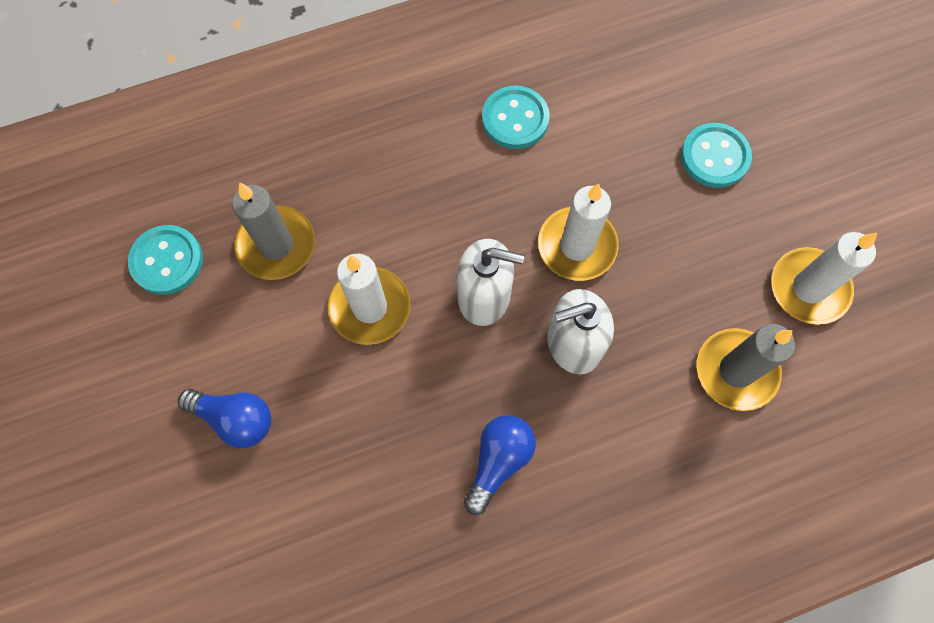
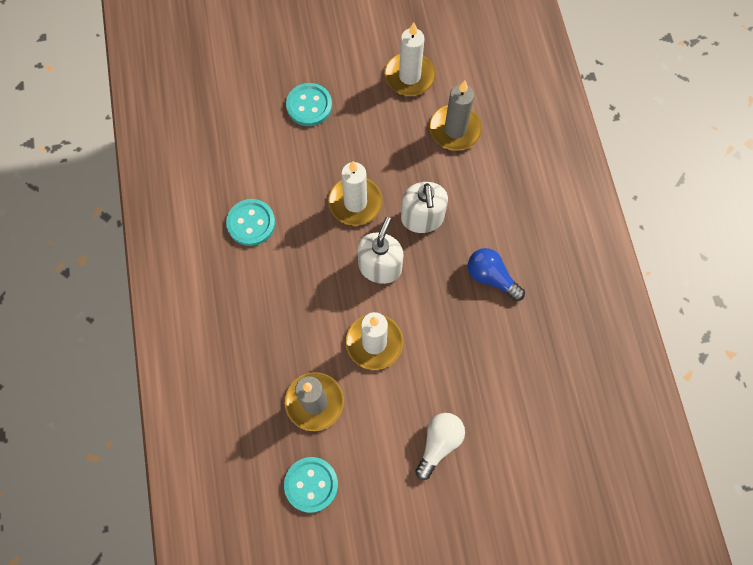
camera: 80 degrees left, 0 degrees up
blue light bulb [178,389,271,448] -> white light bulb [415,413,465,480]

